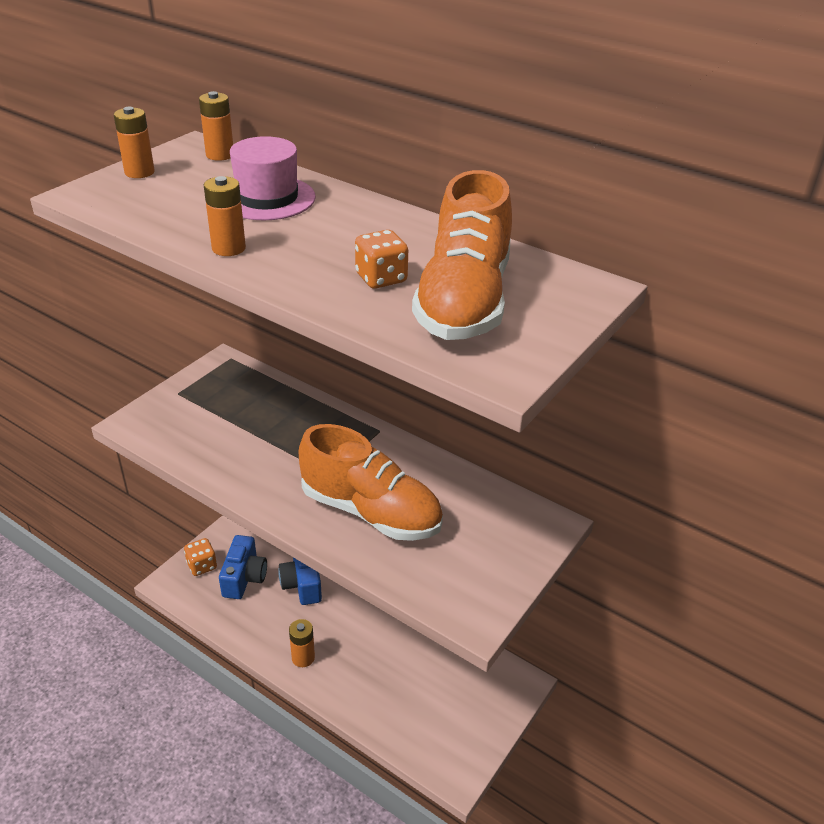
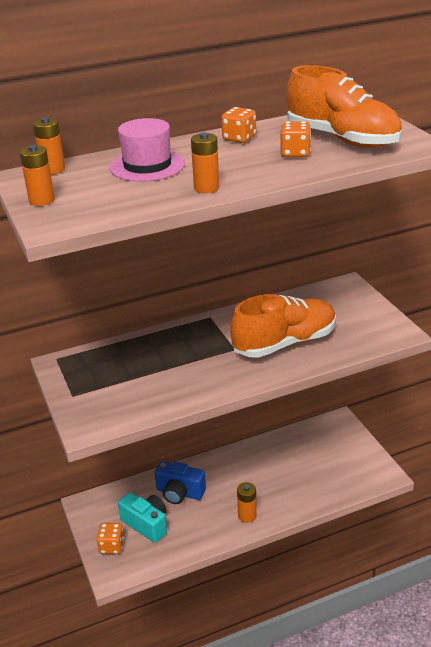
camera: 55 degrees left, 5 degrees down
blue camera [219,535,267,599] -> turquoise camera [118,492,167,543]
none -> orange dice [221,107,256,143]

